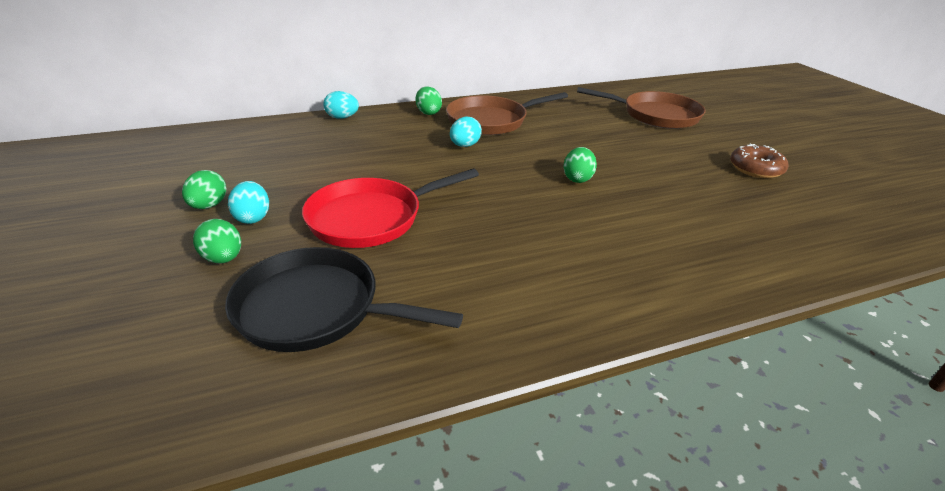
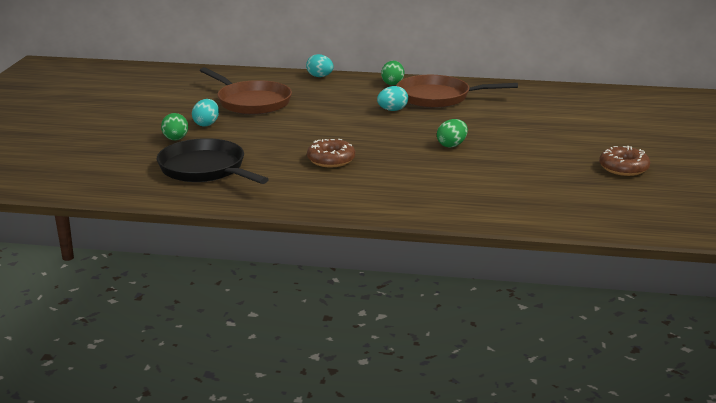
camera: 30 degrees right, 10 degrees down
green egg [182,170,226,209] -> none
red pan [302,168,479,248] -> none
brown pan [577,87,705,129] -> brown pan moved to [200,67,292,115]
none -> brown donut [307,139,355,167]

